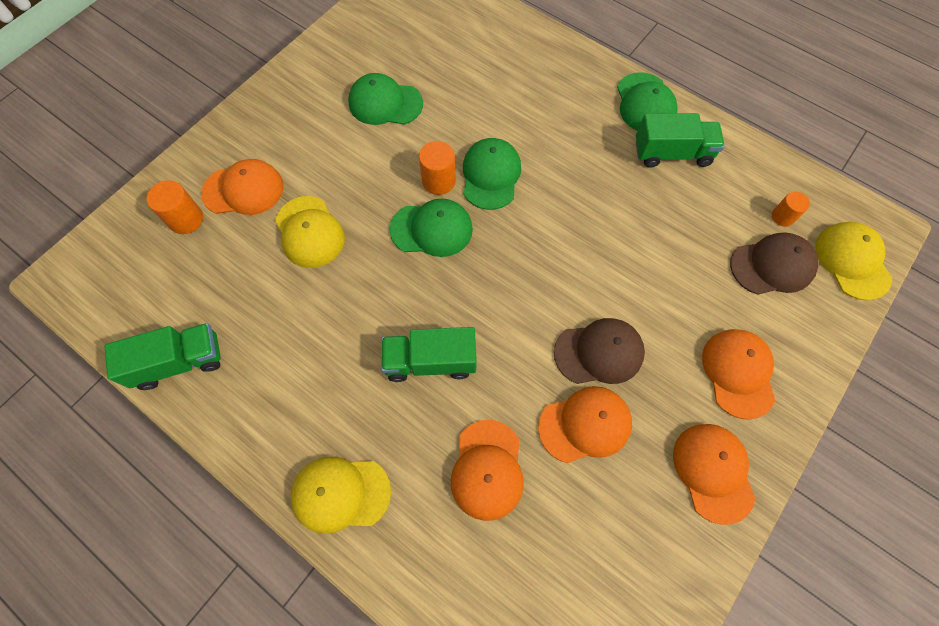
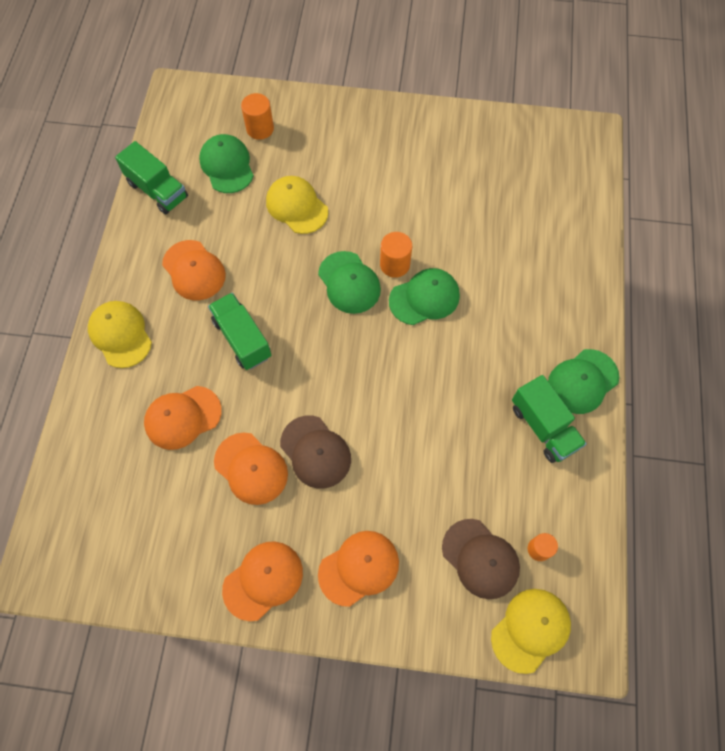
camera: 60 degrees right, 0 degrees up
orange cap [201,159,284,215] -> orange cap moved to [162,240,226,300]
yellow cap [275,196,345,268] -> yellow cap turned 105 degrees clockwise [266,176,328,234]
green cap [348,73,423,125] -> green cap moved to [199,134,254,193]

